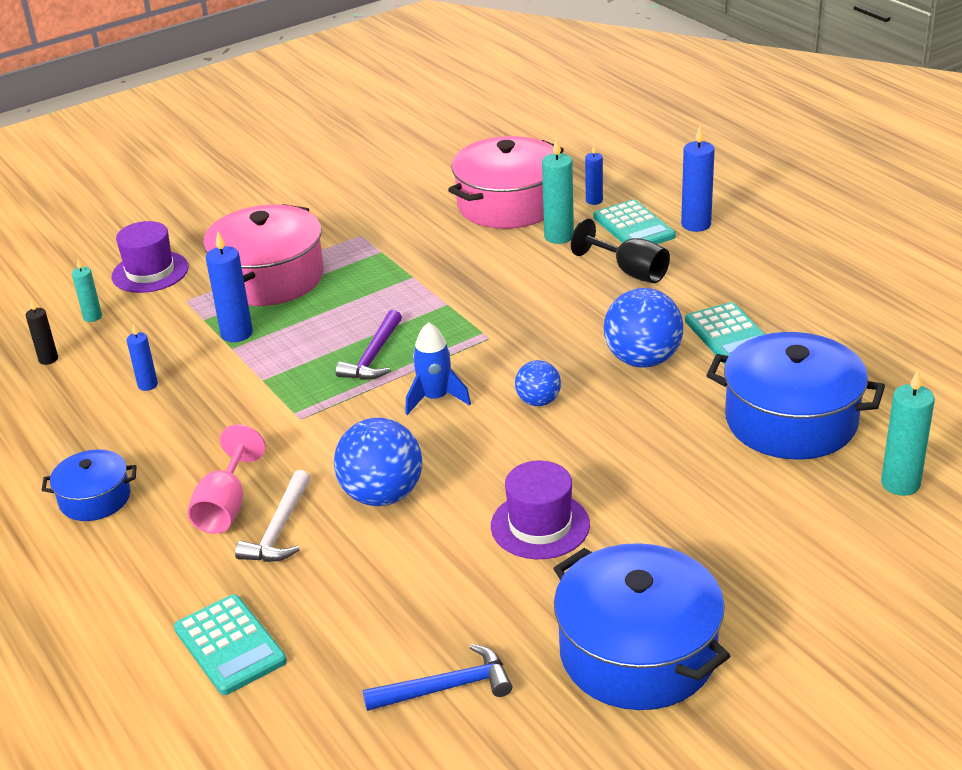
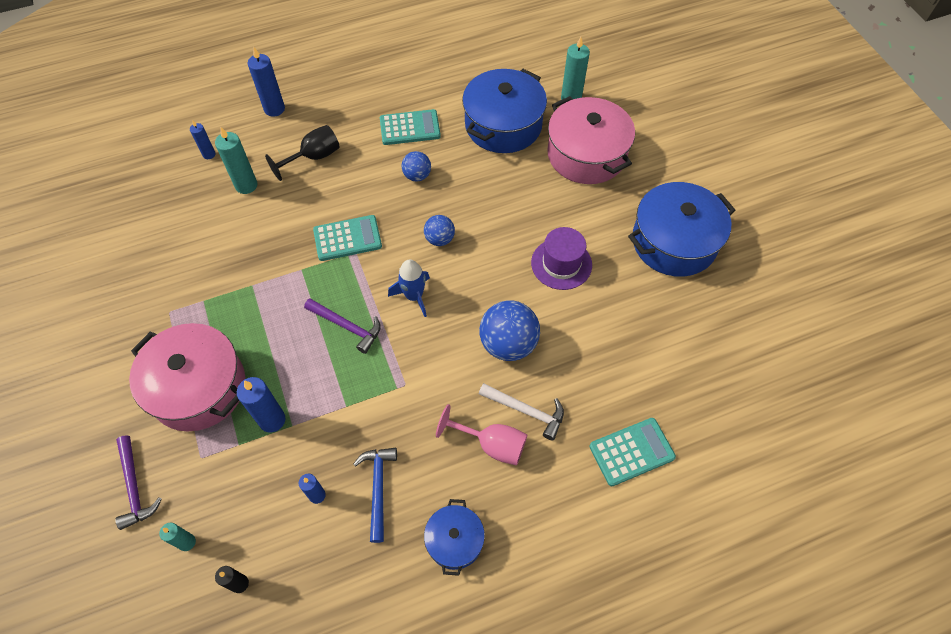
camera: 80 degrees left, 25 degrees up
purple hat [112,221,189,293] -> purple hammer [115,435,162,530]
blue hammer [363,644,512,711] -> blue hammer moved to [354,448,397,543]
pink pot [448,136,564,229] -> pink pot moved to [547,96,635,184]
turquoise calculator [593,200,676,244] -> turquoise calculator moved to [313,215,382,261]
blue ball [604,288,683,368] -> blue ball [402,151,431,181], size x0.57

